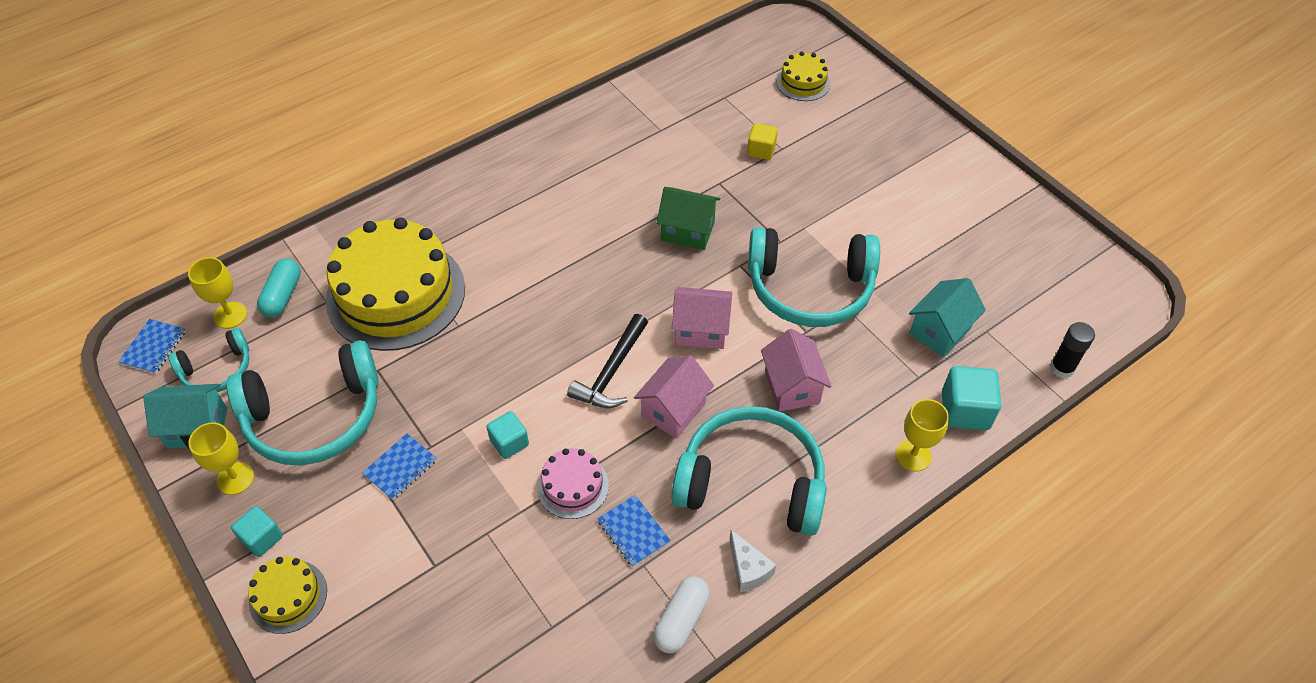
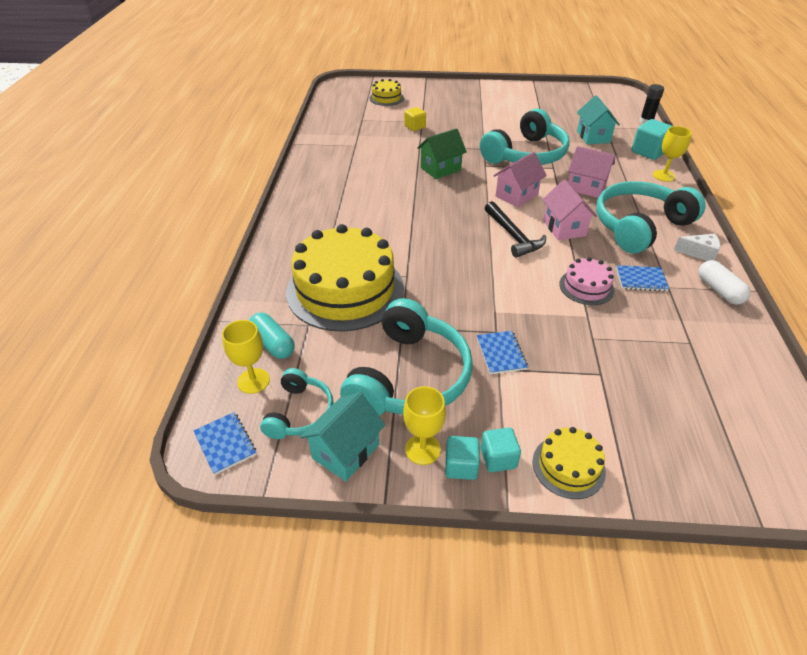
camera: 50 degrees left, 10 degrees down
turquoise cube [487,411,529,459] -> turquoise cube moved to [445,436,480,480]

